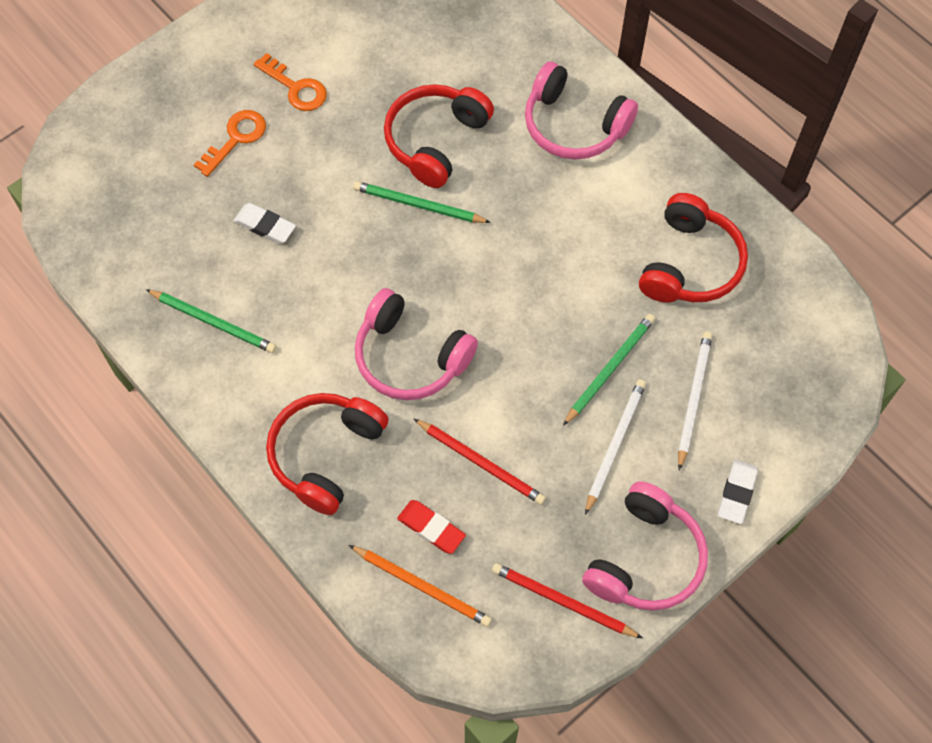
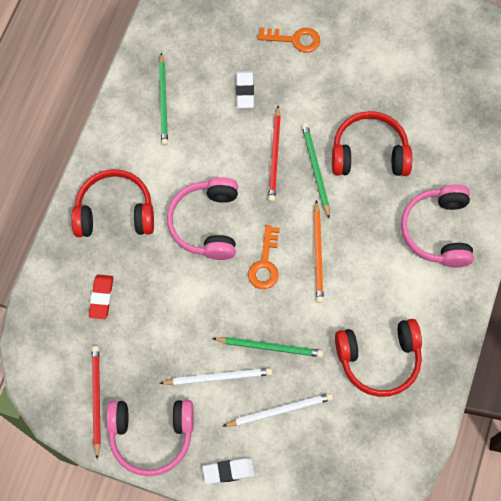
camera: 60 degrees right, 5 degrees up
orange key [254,53,327,111] -> orange key moved to [248,225,280,289]
orange pencil [349,545,492,627] -> orange pencil moved to [313,200,324,303]
red pencil [414,419,546,505] -> red pencil moved to [268,106,281,202]

